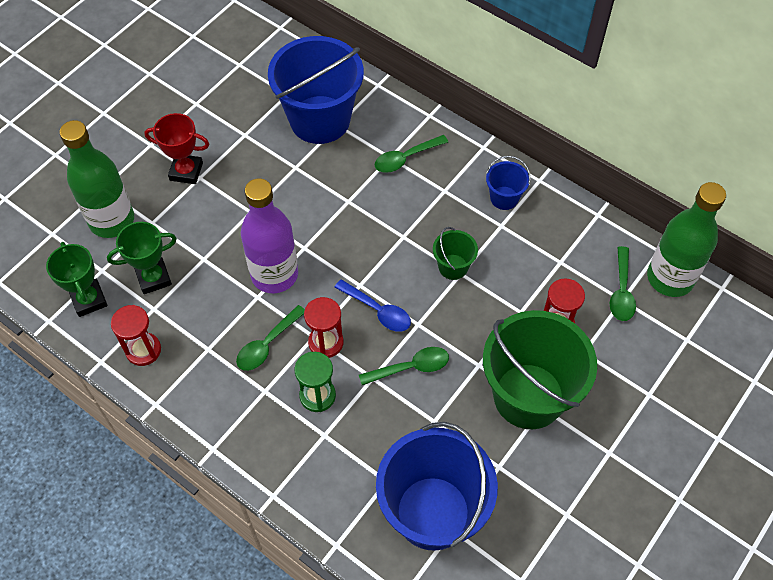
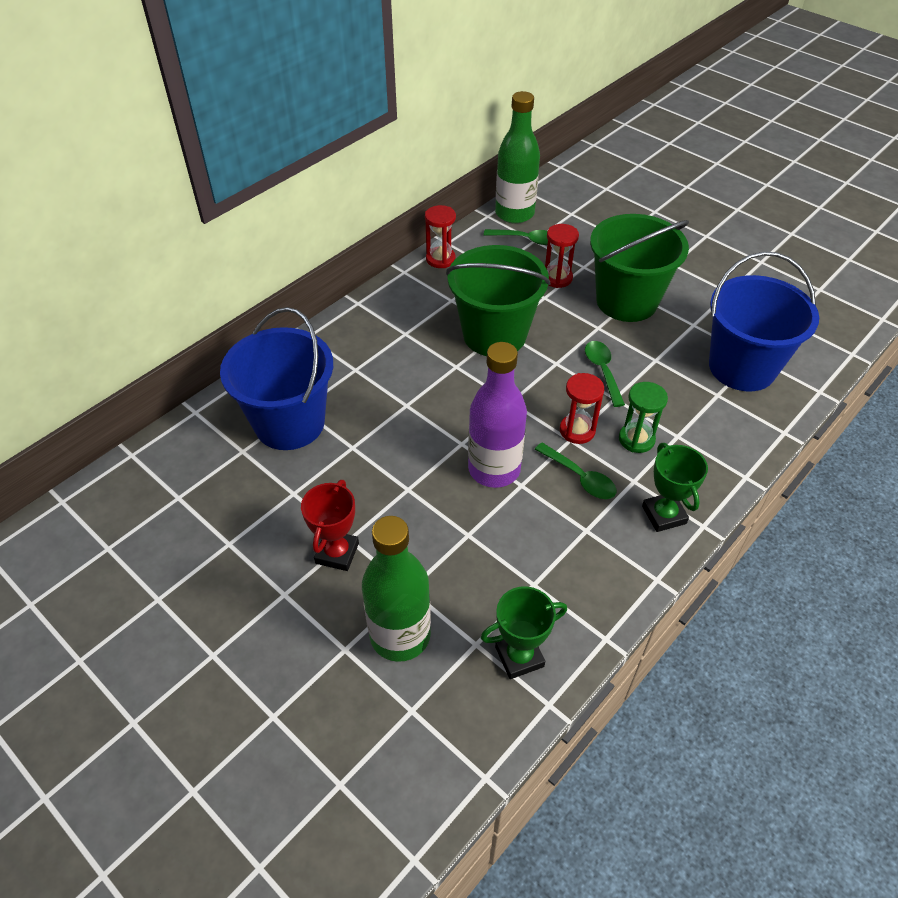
camera: 85 degrees left, 10 degrees down
green trophy [107,222,177,294] -> green trophy moved to [642,443,708,532]
red hourglass [111,305,161,366] -> red hourglass moved to [425,205,456,268]
blue spoon [334,279,411,332] -> none
green spoon [375,135,448,173] -> none
green bucket [433,227,478,280] -> green bucket [446,245,551,356], size x2.24
blue bucket [486,156,531,210] -> none

